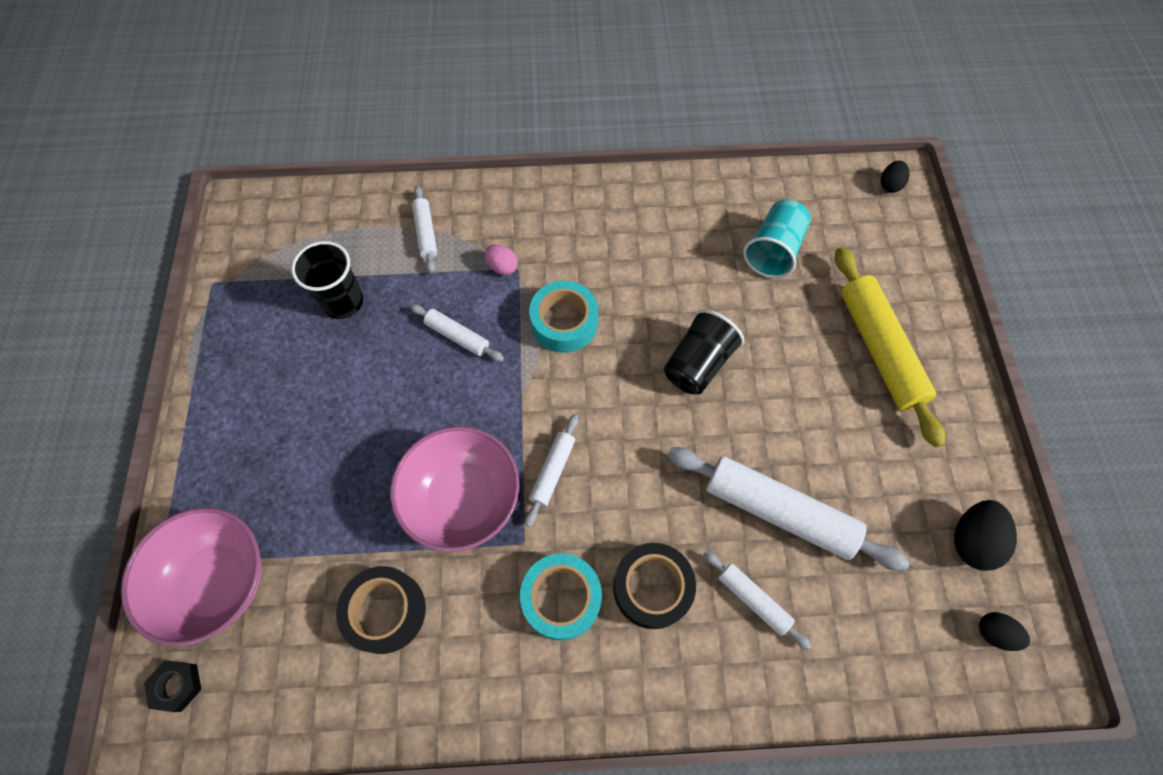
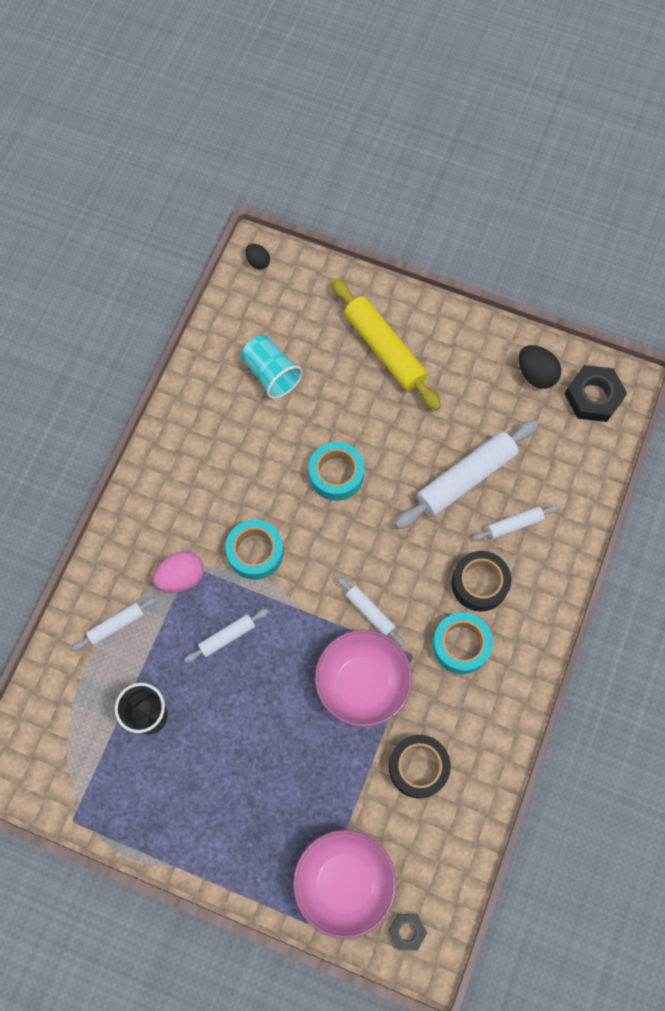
camera: 65 degrees left, 5 degrees up
white rolling pin [412,186,437,273] -> white rolling pin turned 45 degrees counterclockwise [72,597,157,651]
pink egg [485,245,518,275] -> pink egg [153,551,204,593], size x1.63
black cup [664,309,744,394] -> turquoise tape [309,442,364,501]
yellow rolling pin [835,247,945,448] -> yellow rolling pin turned 45 degrees clockwise [332,279,441,411]
black egg [979,612,1030,651] -> black nut [564,365,627,422]

